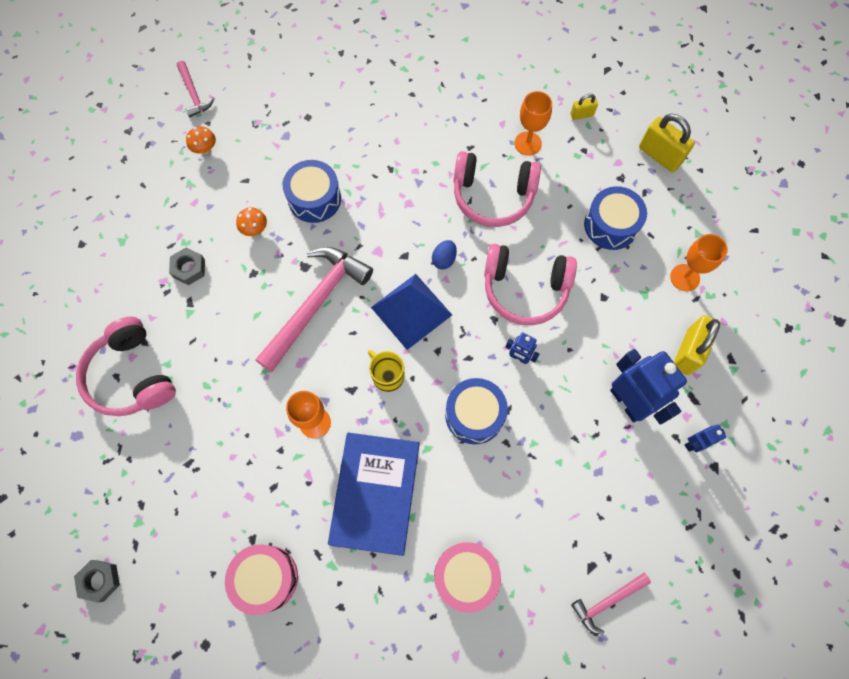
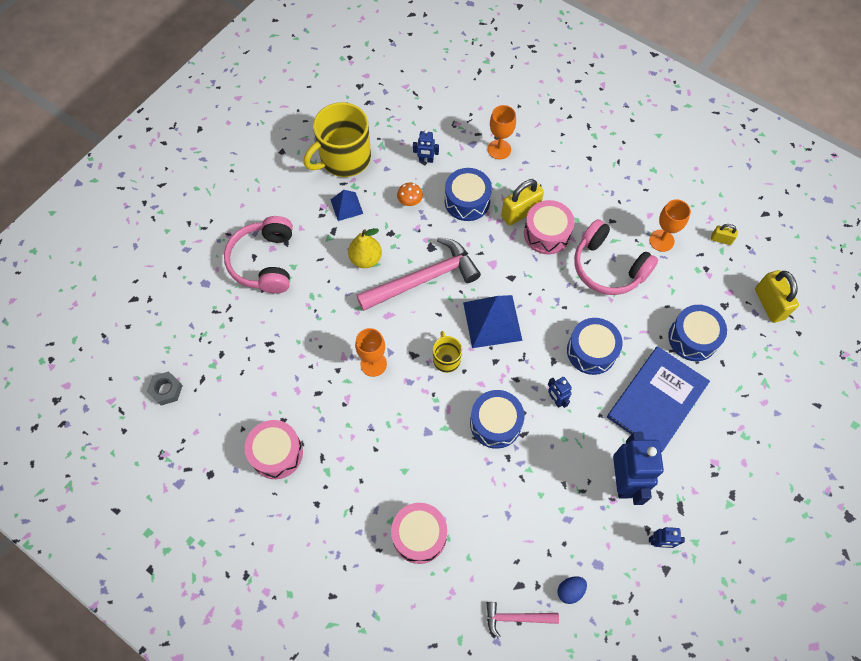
camera: 30 degrees right, 5 degrees down
grey nut [169,248,205,285] -> blue pyramid [331,190,363,221]
pink hammer [177,61,214,117] -> none
orange mushroom [186,126,216,154] -> none
blue book [328,433,419,556] -> blue book moved to [607,346,710,452]
blue egg [432,240,457,269] -> blue egg moved to [557,576,587,604]
pink headphones [484,244,577,325] -> blue drum [567,318,623,375]
orange goblet [670,234,728,291] -> orange goblet moved to [488,105,516,160]
yellow padlock [674,315,721,375] -> yellow padlock moved to [501,179,544,226]
none -> yellow mug [304,102,371,177]
none -> yellow pear [348,228,382,268]
none -> blue robot [413,130,439,163]
none -> pink drum [524,200,574,254]

